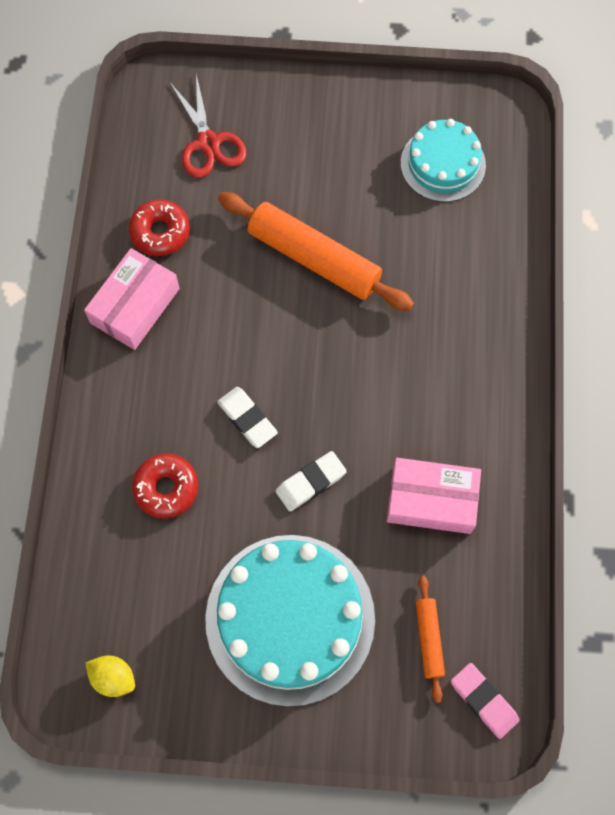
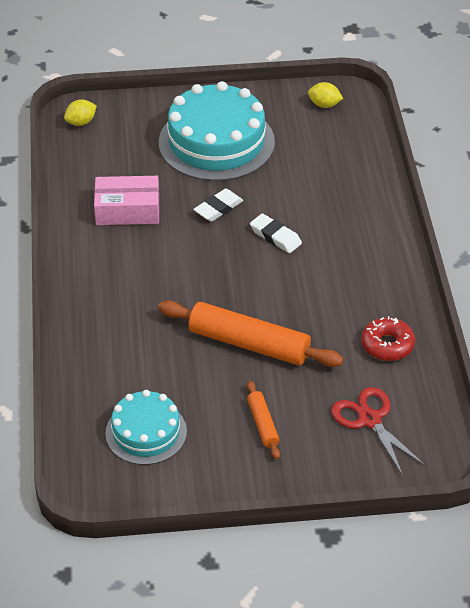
camera: 170 degrees right, 25 degrees down
pink box [84,248,180,350] -> none
red donut [132,454,198,519] -> none
orange rolling pin [416,576,445,703] -> orange rolling pin moved to [247,381,280,459]
pink eraser [451,663,520,739] -> yellow lemon [64,99,97,126]

